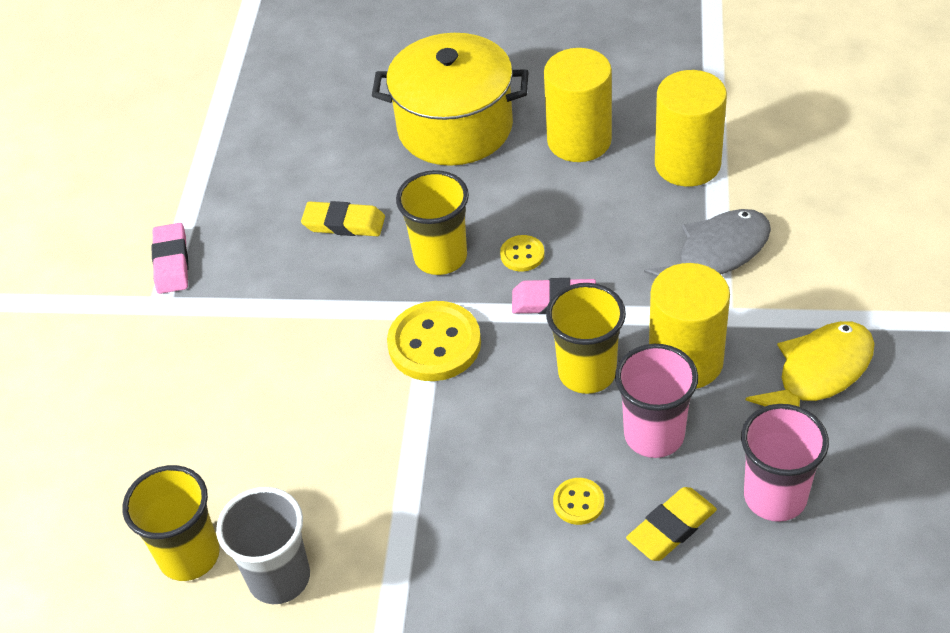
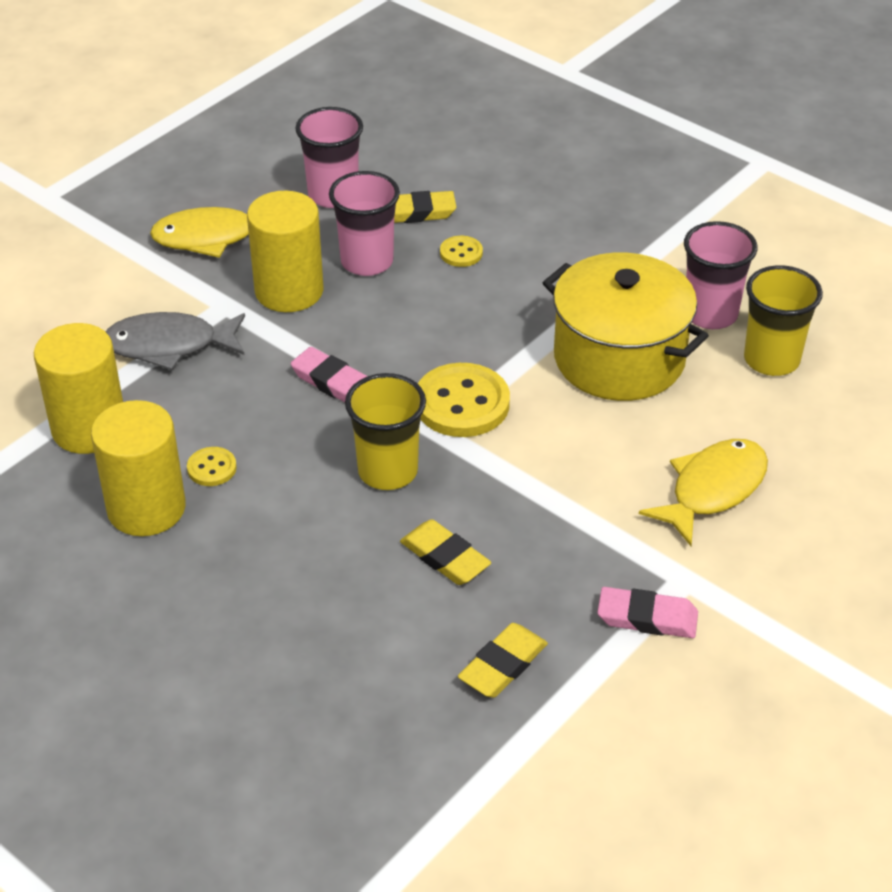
camera: 150 degrees left, 5 degrees down
pink eraser [152,223,188,294] -> pink eraser turned 75 degrees clockwise [597,587,698,638]
grey cup [216,487,310,604] -> pink cup [684,221,757,329]
yellow pot [372,33,529,166] -> yellow pot moved to [543,253,709,401]
yellow button [500,235,545,272] -> yellow button moved to [187,447,237,486]
yellow cup [546,283,626,394] -> none
none -> yellow eraser [458,623,548,698]
none -> yellow fish [639,439,768,546]

